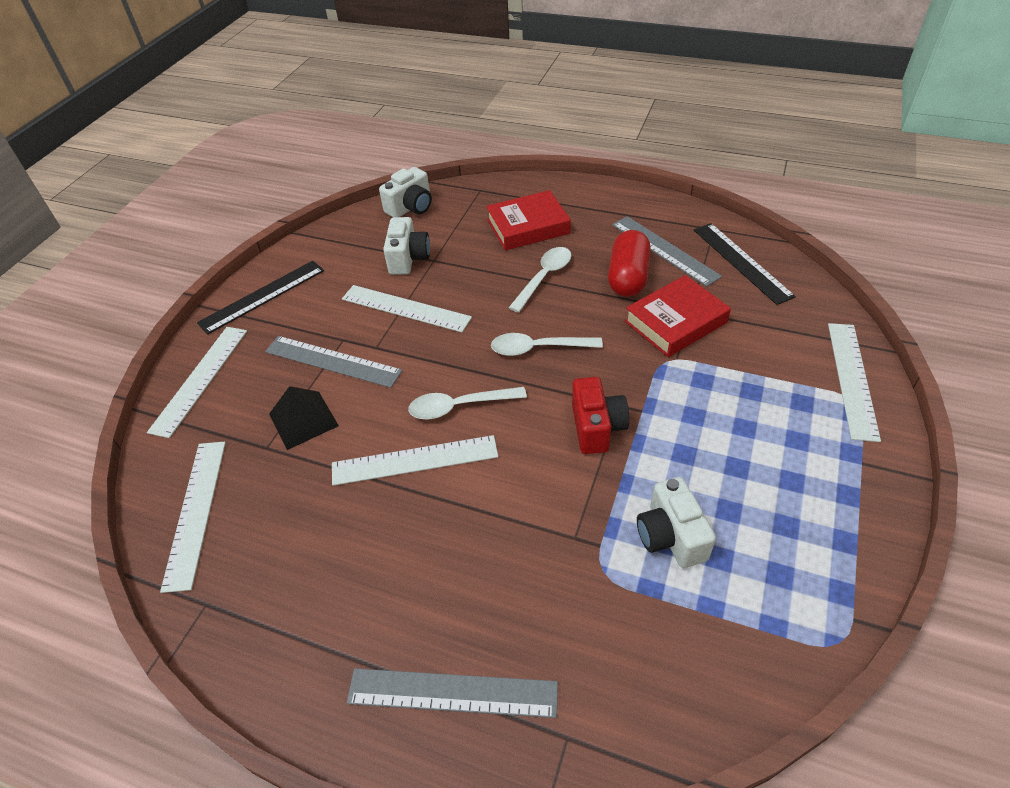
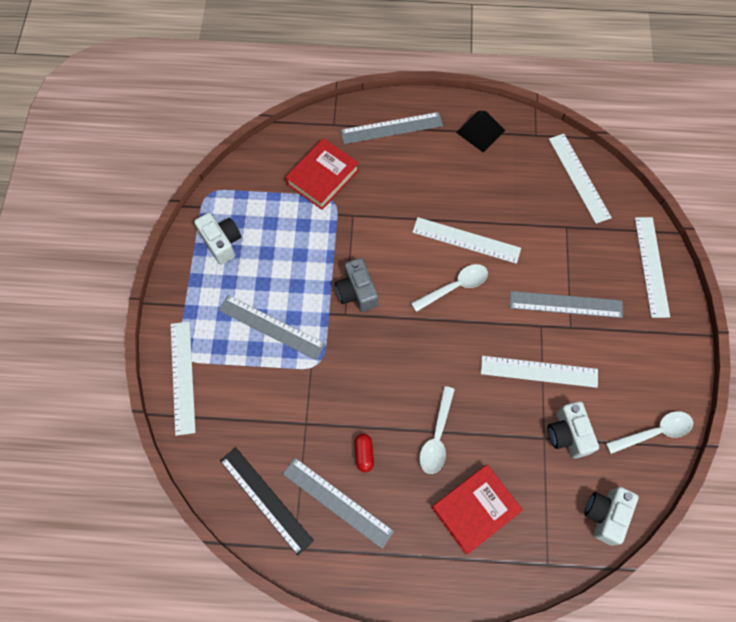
camera: 160 degrees right, 20 degrees up
black ruler [197,261,324,335] -> none
black pyramid [269,386,339,450] -> black pyramid moved to [456,111,506,153]
white ruler [332,435,498,486] -> white ruler turned 45 degrees clockwise [412,217,521,264]
white spoon [491,333,603,356] -> white spoon moved to [606,411,693,454]
red camera [572,377,629,454] -> grey camera [335,258,378,312]
red capsule [608,230,651,297] -> red capsule [354,434,374,472], size x0.52
red book [625,275,731,357] -> red book moved to [285,138,359,210]
white camera [637,477,716,568] -> white camera moved to [194,213,241,265]
none -> grey ruler [218,295,325,360]

